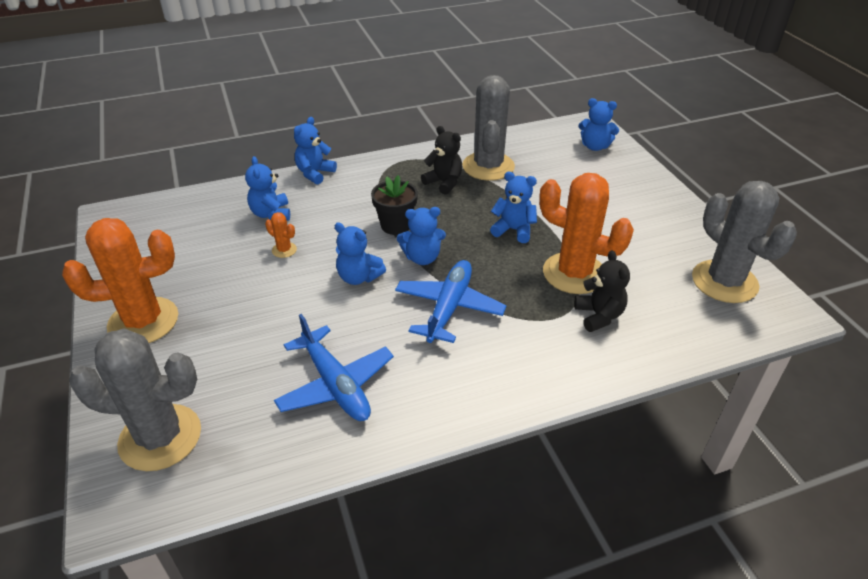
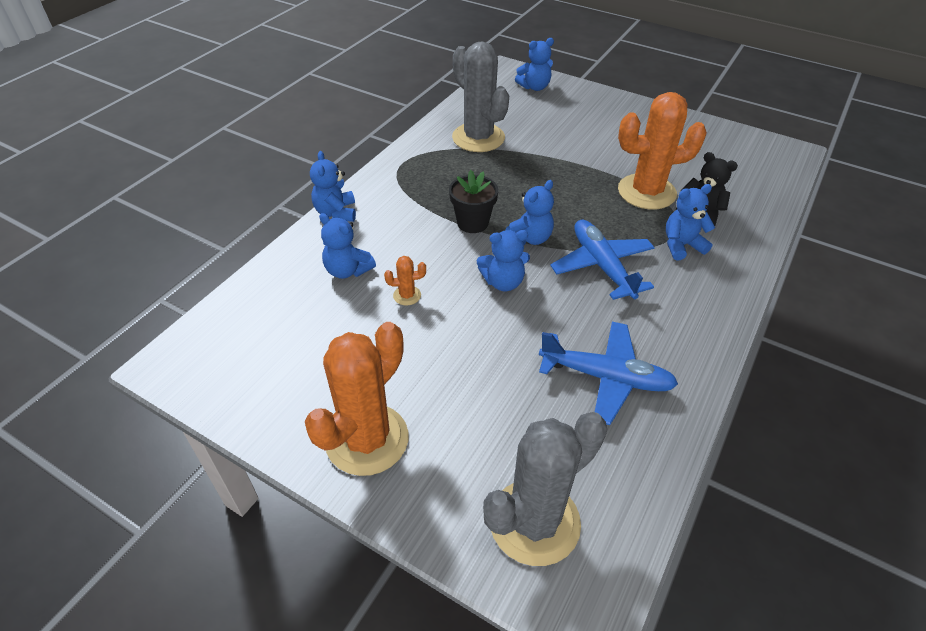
camera: 40 degrees left, 5 degrees up
black teddy bear [421,126,462,195] -> none
blue teddy bear [490,171,537,243] -> blue teddy bear moved to [666,184,715,260]
grey cactus [692,181,797,303] -> none

